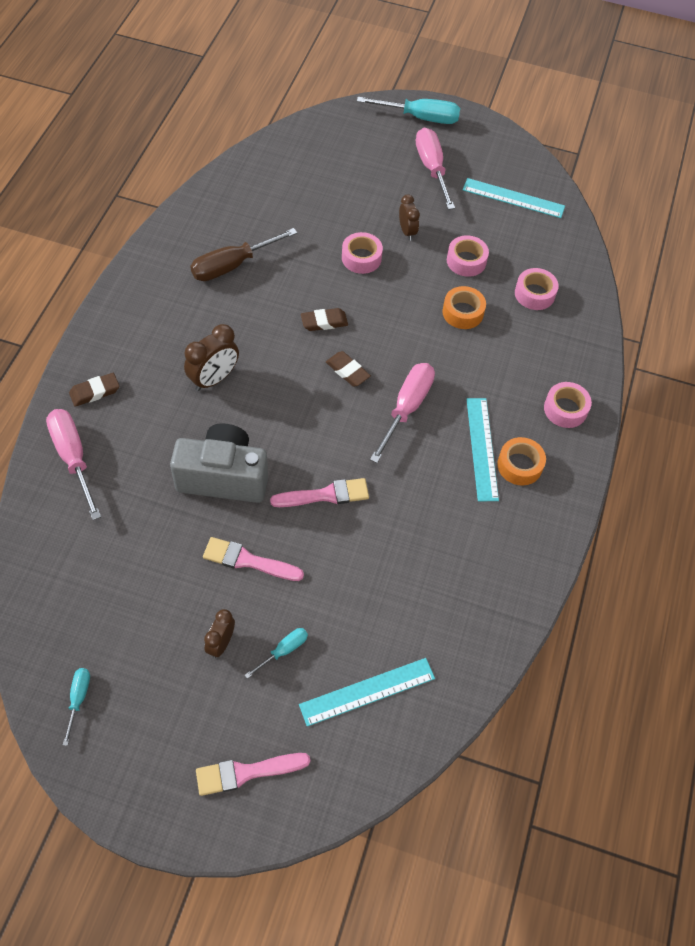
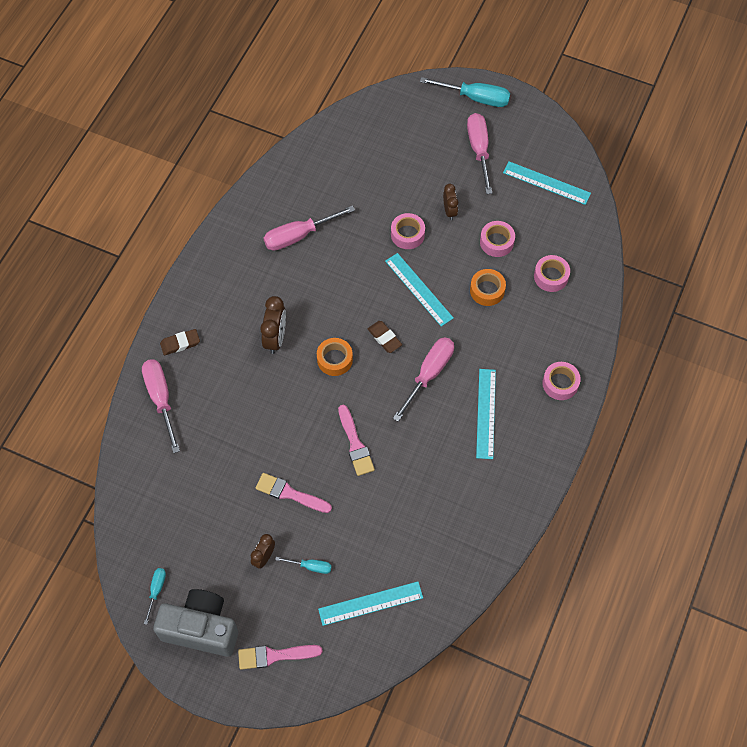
camera: 10 degrees right, 5 degrees up
grey camera [170,423,268,503] -> grey camera moved to [153,589,238,657]
brown clock [184,324,239,391] -> brown clock turned 45 degrees counterclockwise [260,296,286,354]
brown screwdriver [190,228,297,281] -> pink screwdriver [264,206,355,251]
turquoise screwdriver [244,628,308,679] -> turquoise screwdriver turned 45 degrees clockwise [275,557,332,574]
pink brush [270,478,369,507] -> pink brush turned 75 degrees clockwise [338,405,375,476]
brown eraser [301,308,348,331] -> none
orange tape [497,437,546,485] -> orange tape moved to [317,338,353,376]
none -> turquoise ruler [385,253,454,327]

